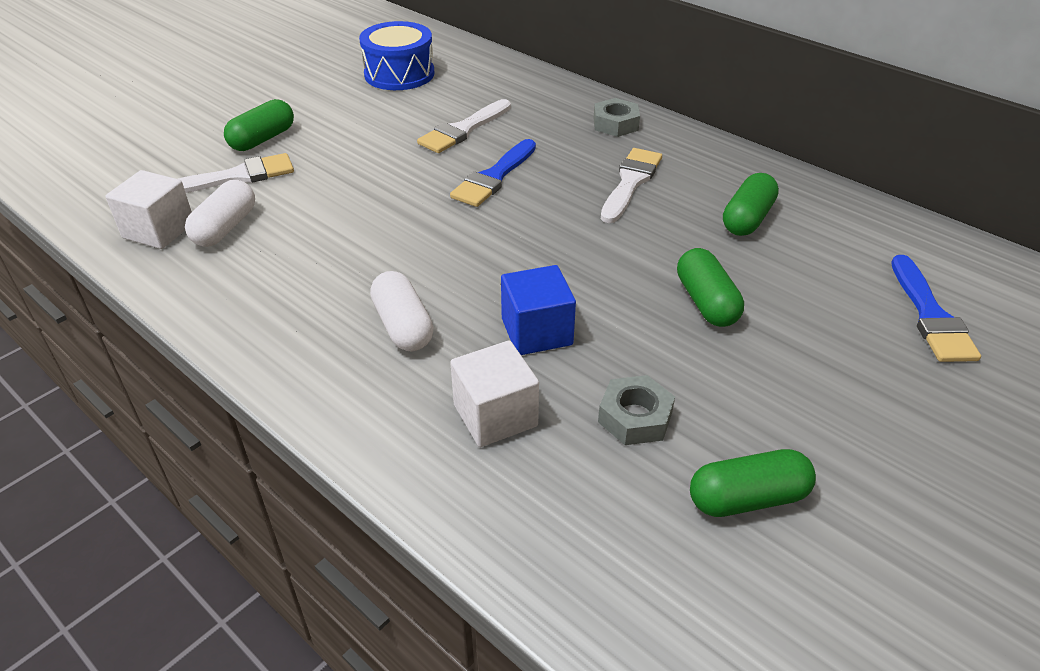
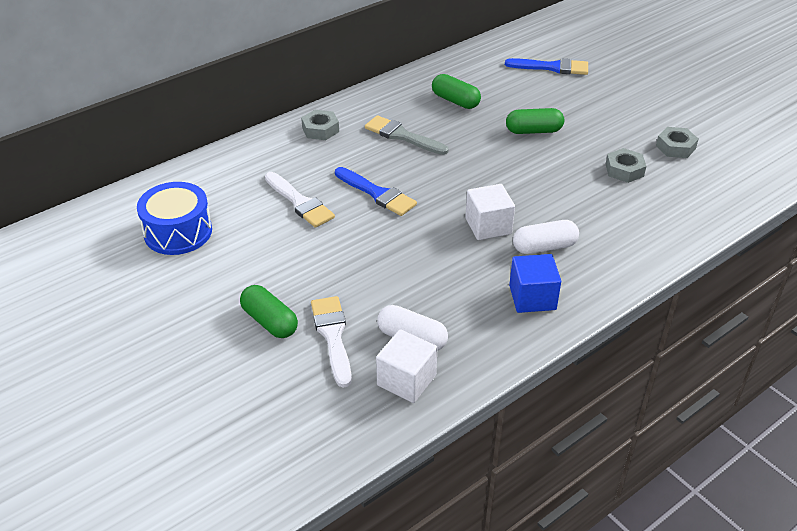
camera: 80 degrees left, 0 degrees up
white cube [450,341,539,447] -> white cube moved to [465,184,515,240]
blue cube [501,265,576,355] -> blue cube moved to [509,254,561,313]
white brush [601,148,662,223] -> grey brush [365,115,449,155]
green capsule [690,449,816,517] -> grey nut [656,127,699,158]

